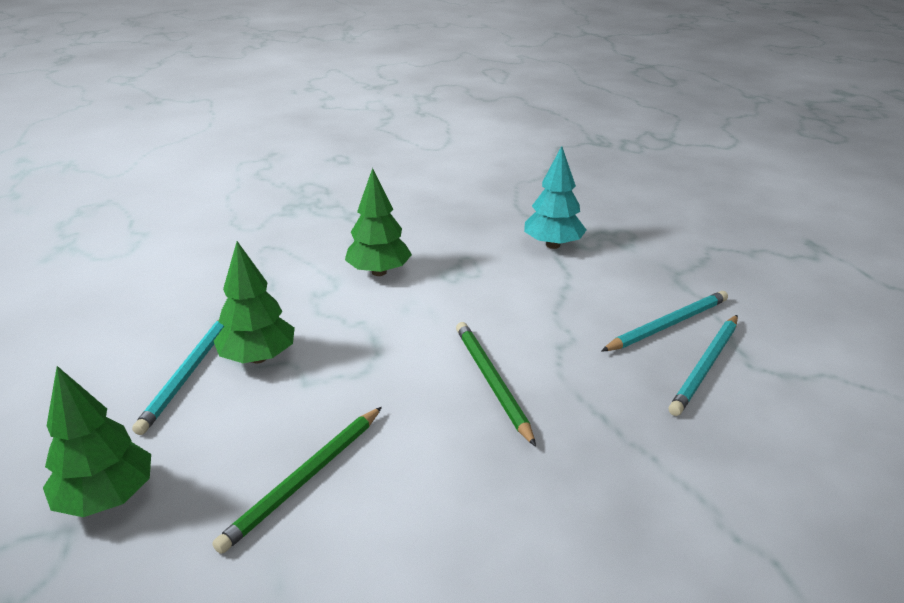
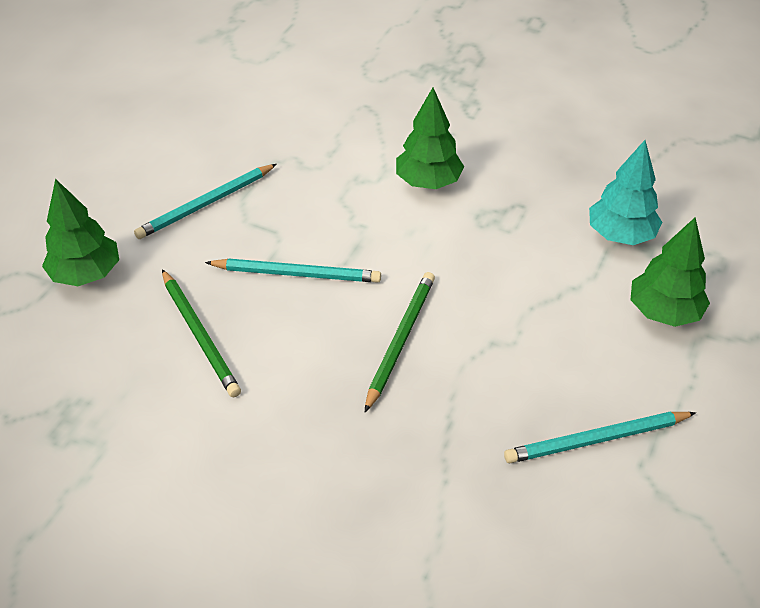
camera: 40 degrees right, 15 degrees up
green pencil [212,407,382,554] -> green pencil turned 105 degrees counterclockwise [162,269,241,397]
green tree [214,241,295,363] -> green tree moved to [631,217,710,327]
turquoise pencil [601,291,728,351] -> turquoise pencil moved to [205,258,381,283]

